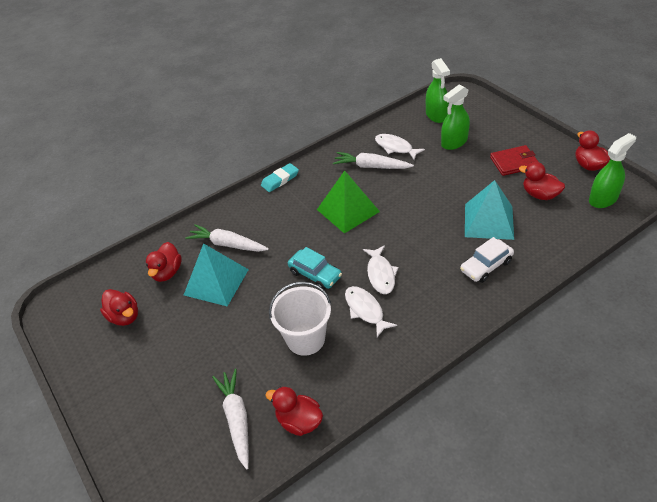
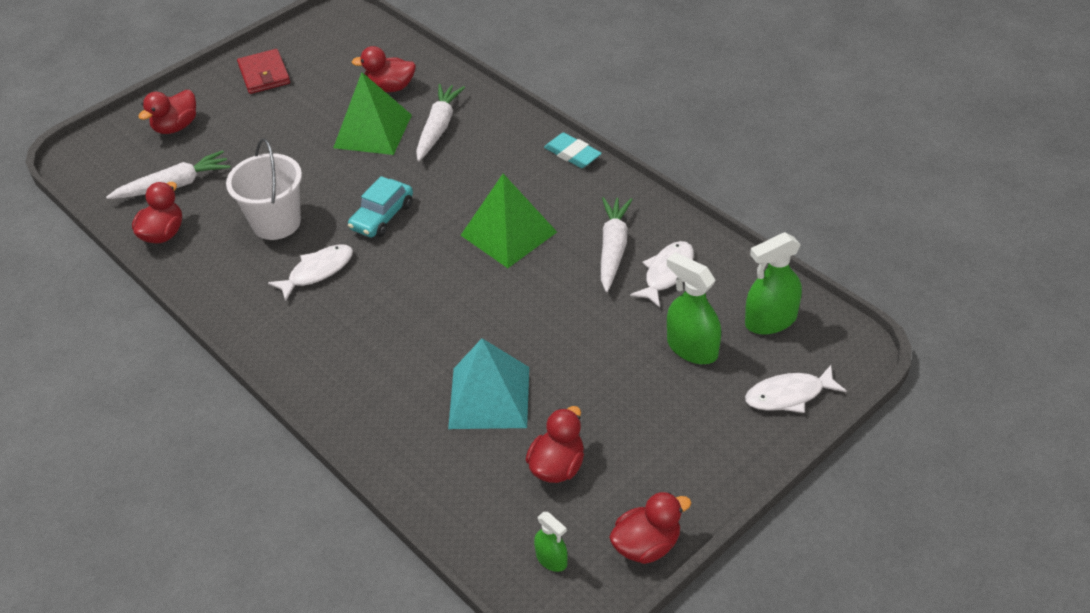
camera: 80 degrees right, 0 degrees up
red duck [100,289,138,326] -> red duck moved to [138,90,196,134]
turquoise pyramid [184,243,249,306] -> green pyramid [333,72,412,155]
white fish [363,246,398,294] -> white fish moved to [745,365,847,413]
white car [460,237,514,283] -> none
red wallet [490,145,538,176] -> red wallet moved to [237,49,290,94]
green spray bottle [589,133,636,208] -> green spray bottle [534,512,567,572], size x0.56

